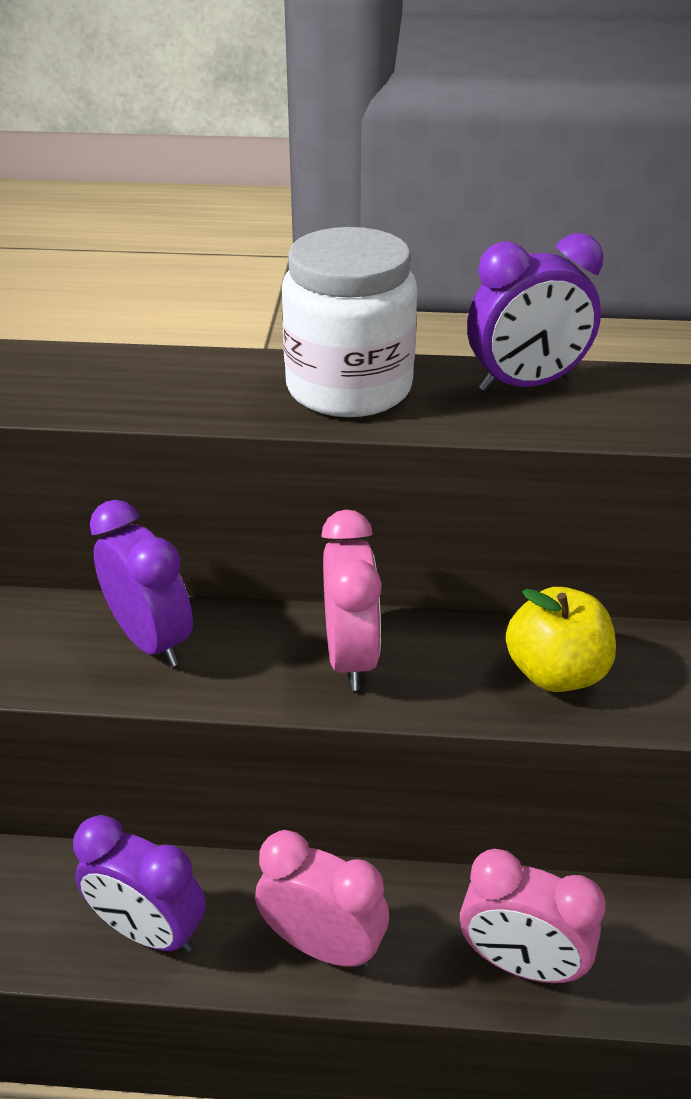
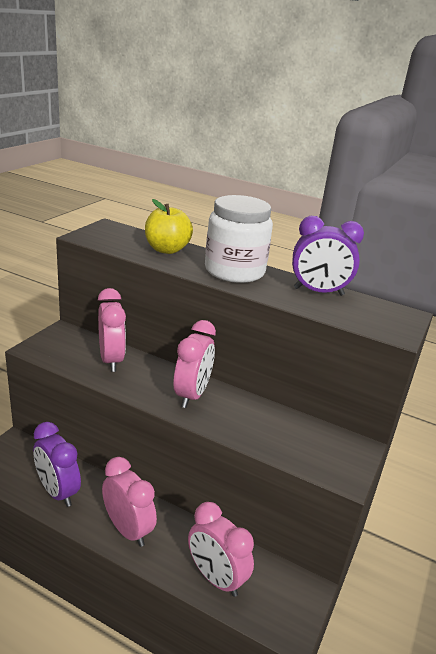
camera: 20 degrees right, 10 degrees down
purple clock [90,500,193,667] -> pink clock [98,288,126,372]
yellow apple [506,587,616,692] -> yellow apple moved to [145,199,193,254]

